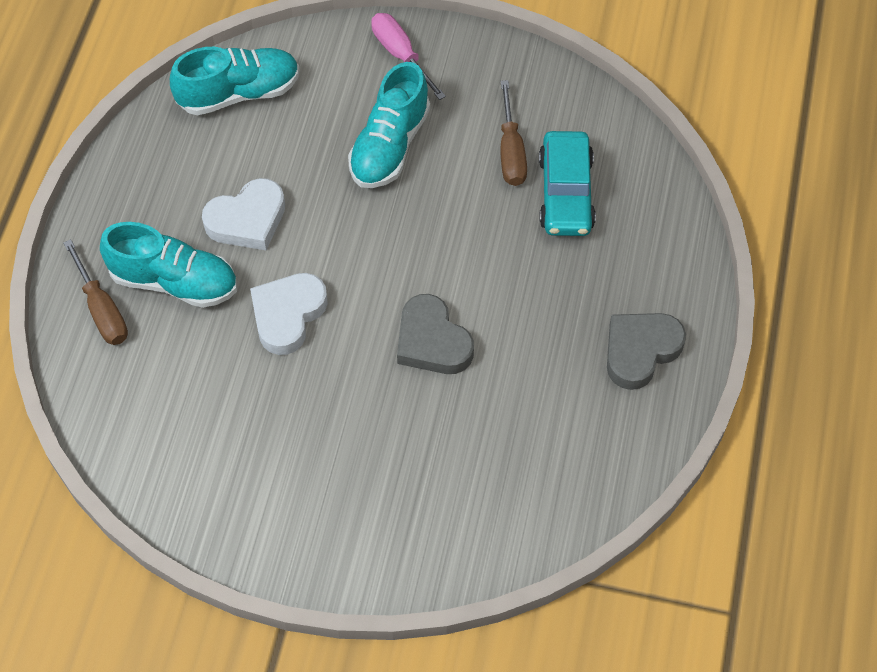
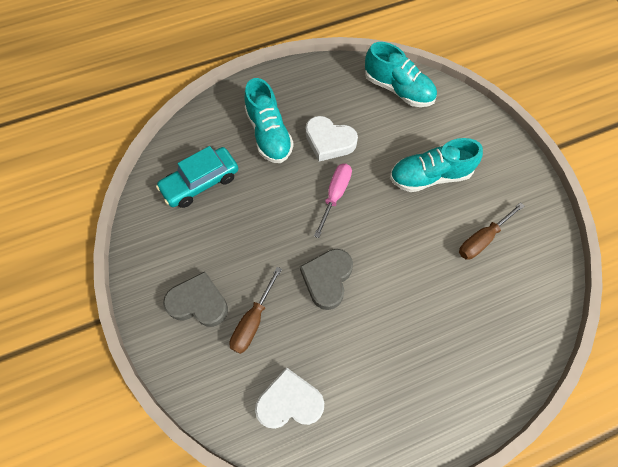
camera: 55 degrees right, 5 degrees up
brown screwdriver [63,239,128,345] -> brown screwdriver moved to [229,267,282,354]
white heart [250,273,328,355] -> white heart moved to [255,367,324,429]
pink screwdriver [371,13,446,100] -> pink screwdriver moved to [314,164,352,238]
turquoise car [539,131,596,236] -> turquoise car moved to [156,146,238,208]
grey heart [607,313,686,390] -> grey heart moved to [163,271,228,327]

